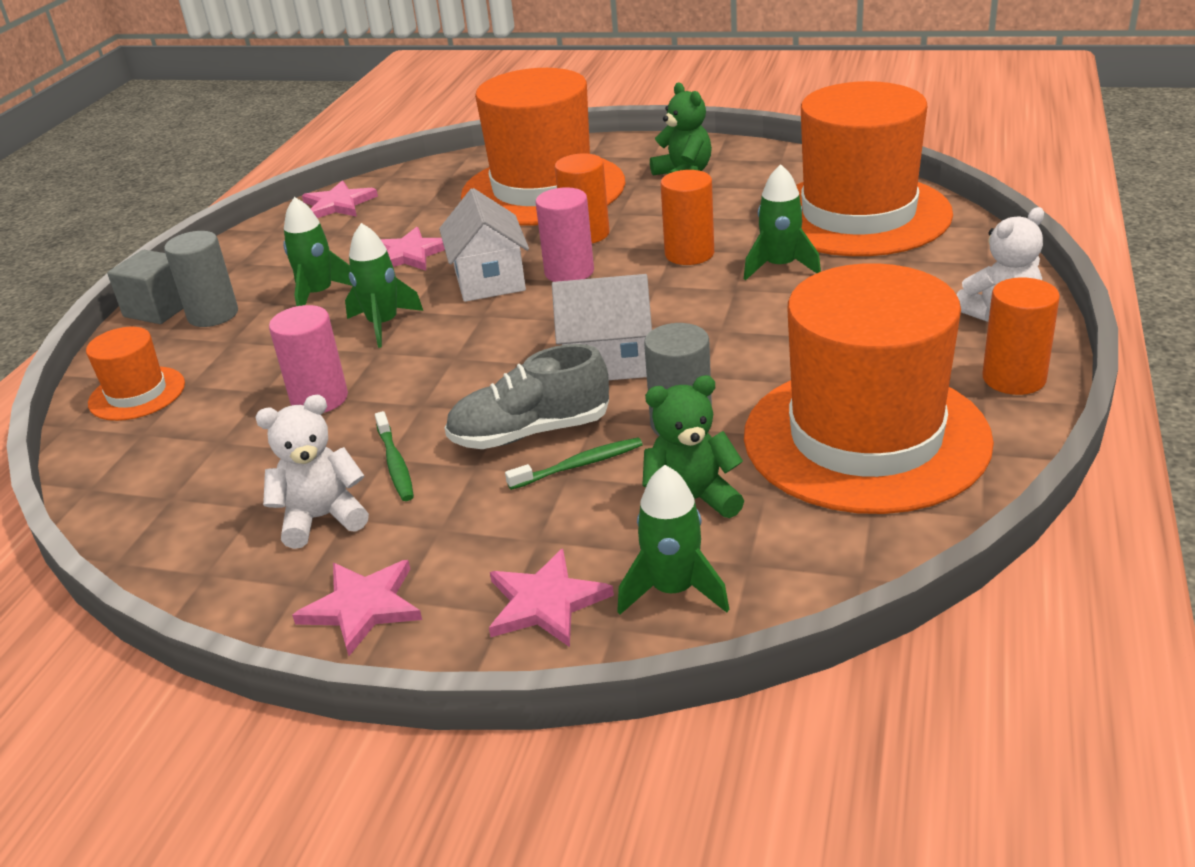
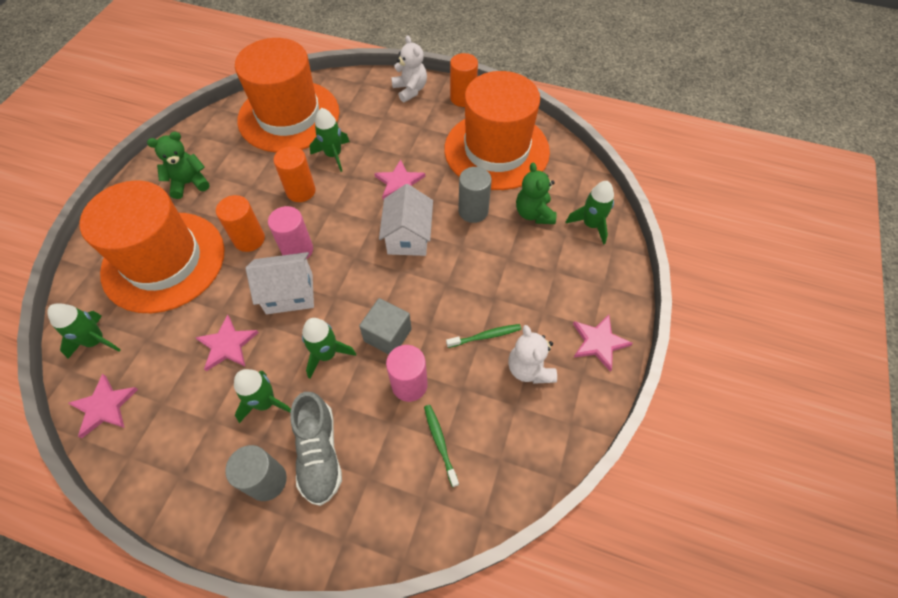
camera: 90 degrees left, 25 degrees up
orange hat [86,327,185,421] -> none
grey cube [107,250,183,324] -> grey cube moved to [359,298,412,354]
grey shoe [445,344,609,449] -> grey shoe moved to [290,392,342,506]
pink star [489,549,614,647] -> pink star moved to [374,159,425,200]
green toothbrush [505,438,643,490] -> green toothbrush moved to [424,405,459,487]
none -> green rocket [47,303,121,359]

